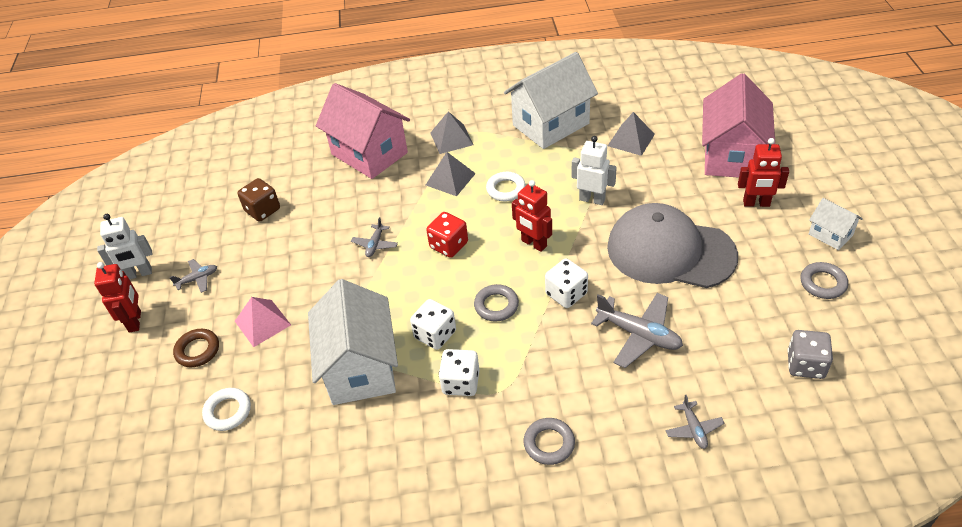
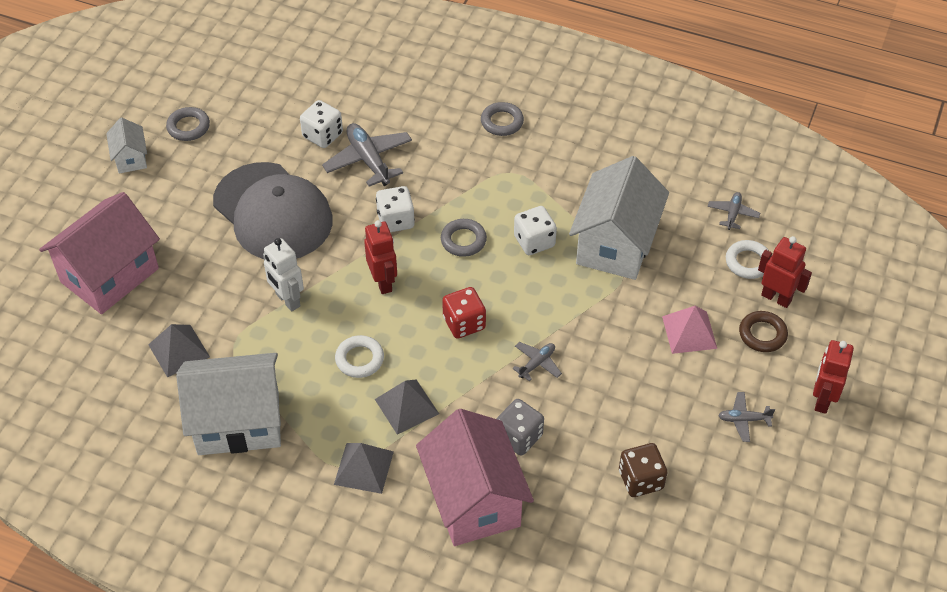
camera: 155 degrees left, 5 degrees up
white robot [97,214,152,280] -> none
white dice [439,349,480,396] -> white dice moved to [300,100,343,148]
grey plane [666,395,725,449] -> grey plane moved to [708,192,760,230]
red robot [738,138,789,207] -> red robot moved to [758,236,812,308]
grey dice [787,330,833,379] -> grey dice moved to [497,399,544,456]

